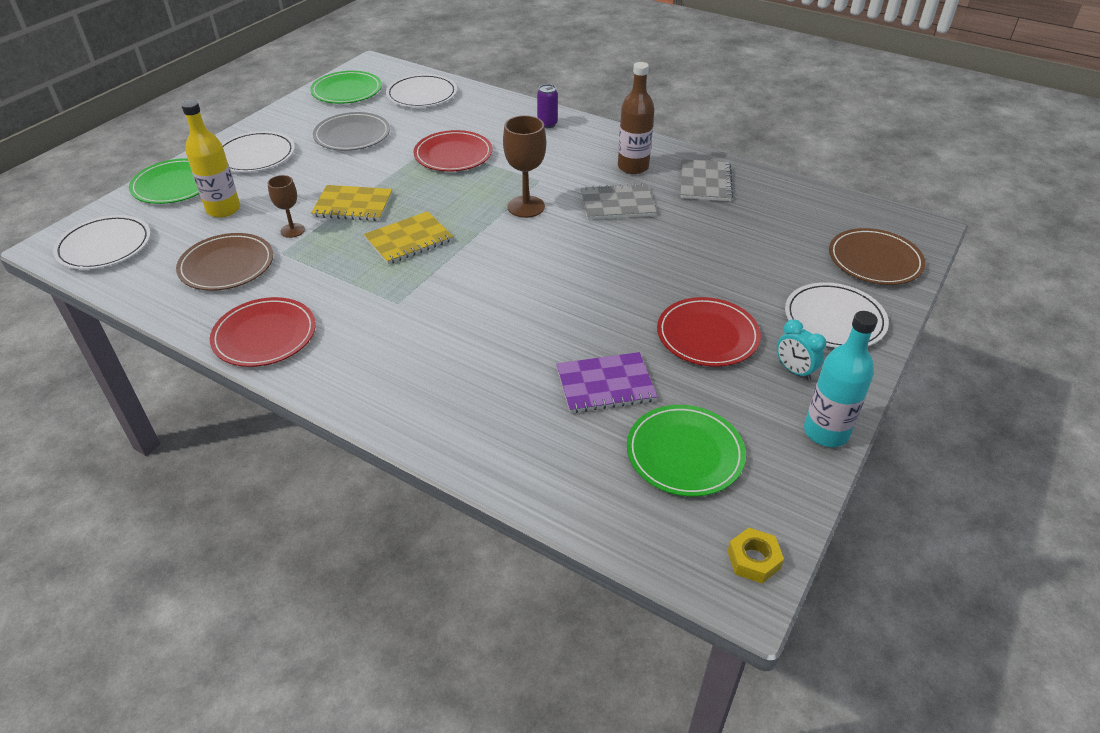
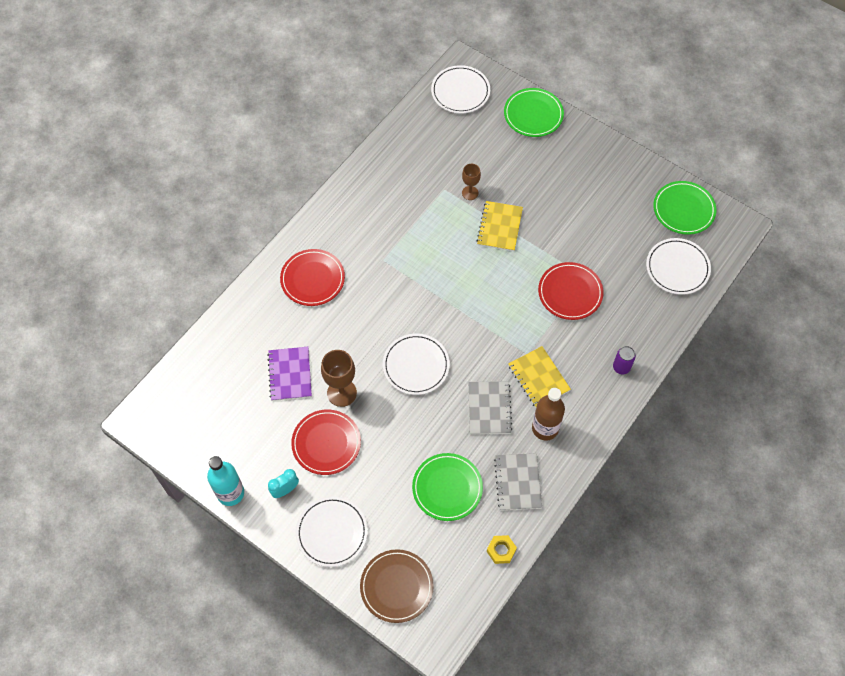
camera: 95 degrees right, 20 degrees up
brown plate [176,233,273,291] -> none
yellow bottle [181,100,240,218] -> none
red plate [210,297,316,367] -> red plate moved to [280,249,345,306]
white plate [221,131,295,172] -> white plate moved to [383,333,450,395]
grey plate [313,112,390,151] -> none
yellow notebook [364,211,453,264] -> yellow notebook moved to [508,346,571,407]
brown goblet [503,115,546,218] -> brown goblet moved to [321,350,357,407]
green plate [627,405,746,497] -> green plate moved to [412,453,483,521]
grey notebook [681,159,733,201] -> grey notebook turned 75 degrees clockwise [494,453,542,510]
yellow nut [727,528,784,583] -> yellow nut moved to [487,535,517,564]

